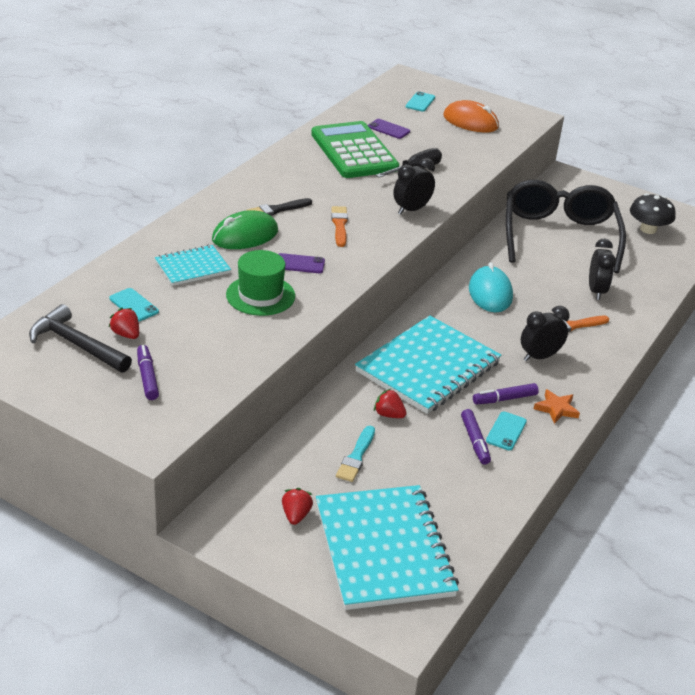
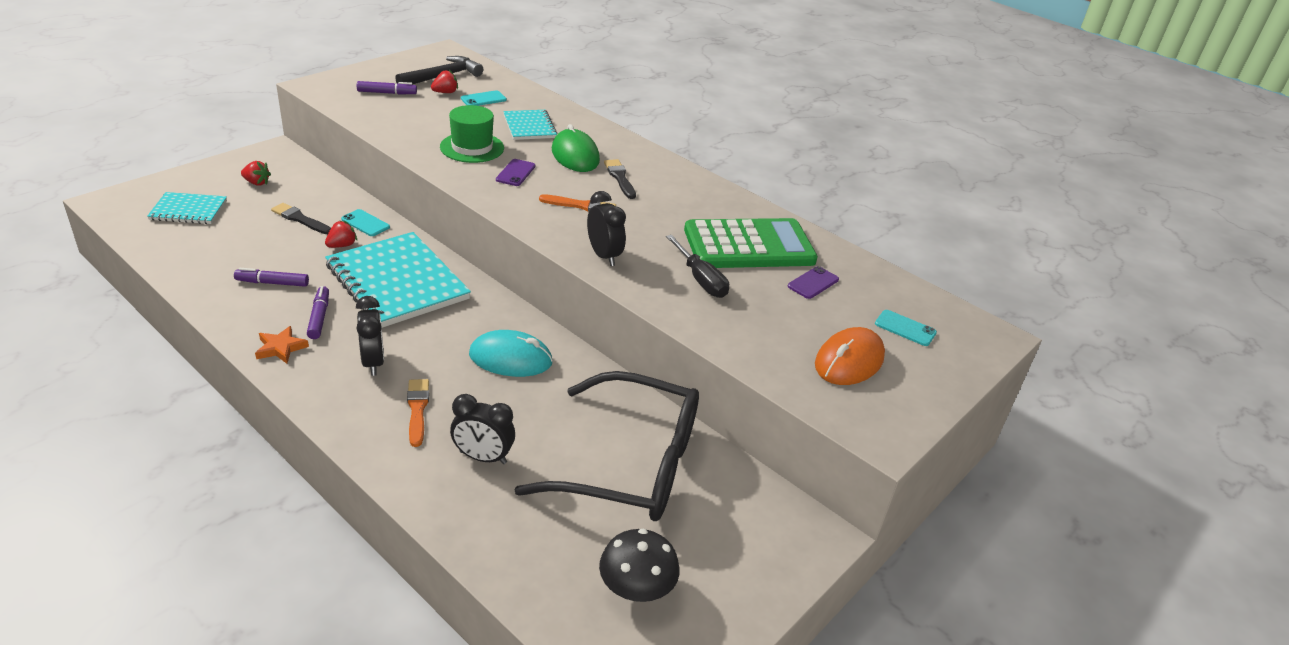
camera: 100 degrees right, 0 degrees up
turquoise notebook [316,485,459,610] -> turquoise notebook [147,192,227,224], size x0.52
turquoise brush [336,426,375,482] -> black brush [271,203,331,234]
turquoise phone [486,412,527,451] -> turquoise phone moved to [341,209,390,236]

